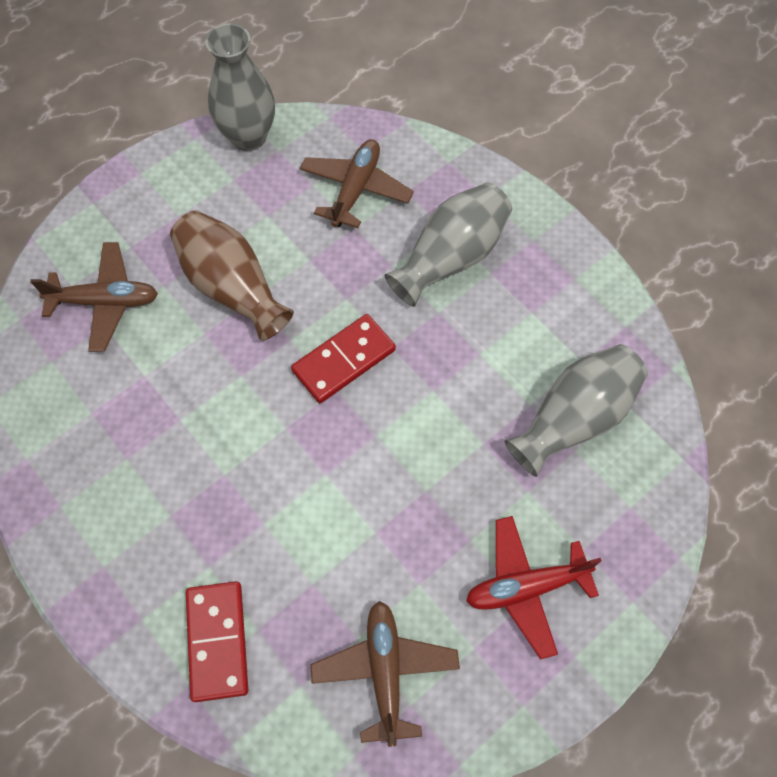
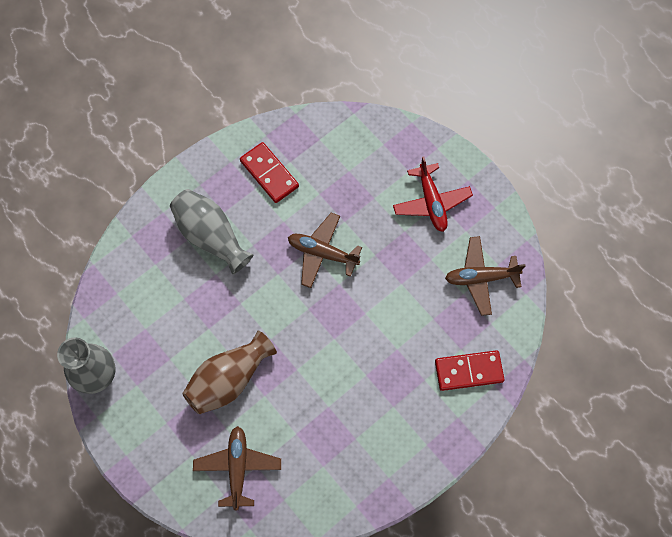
camera: 90 degrees left, 5 degrees up
red domino [291,314,396,403] -> red domino moved to [240,142,299,203]
brown plane [300,139,414,228] -> brown plane moved to [288,213,362,288]
grey vase [505,344,648,477] -> none

